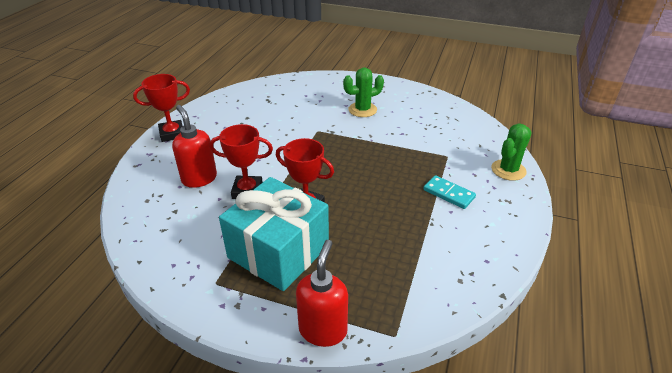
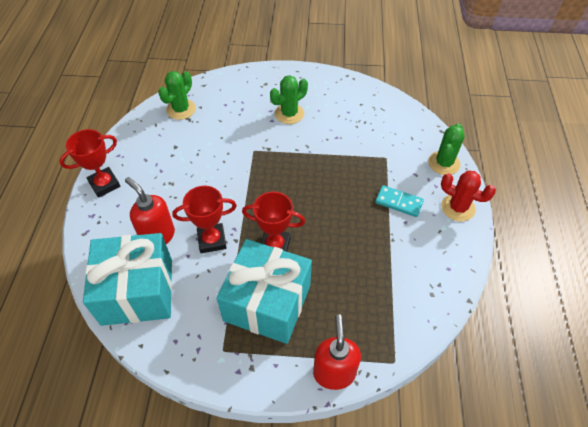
camera: 15 degrees left, 15 degrees up
none -> turquoise gift [83,233,172,326]
none -> green cactus [158,71,196,120]
none -> red cactus [441,171,496,222]

